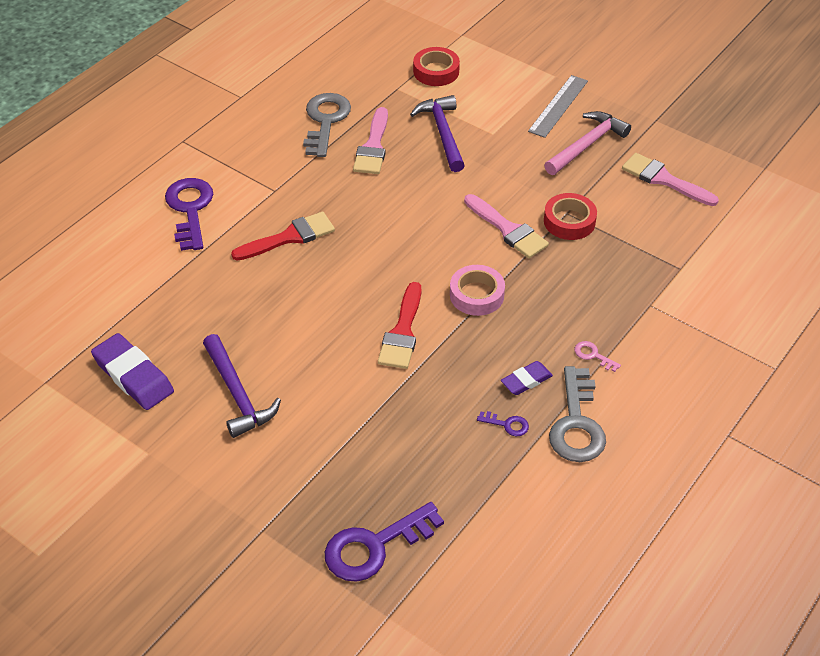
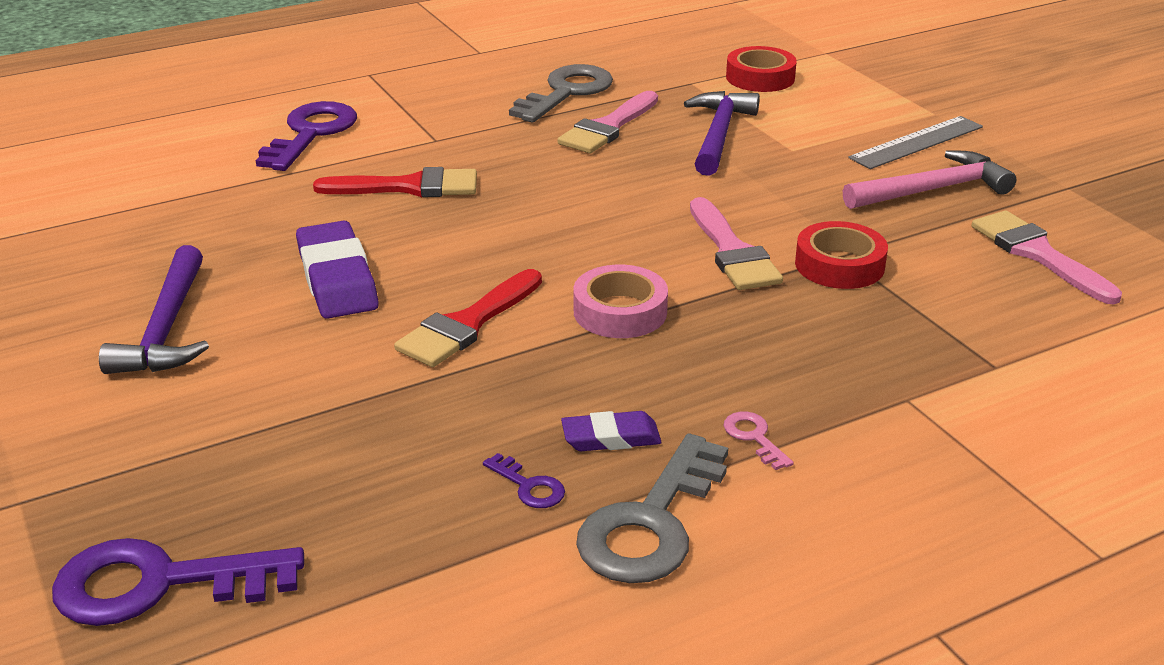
camera: 25 degrees right, 15 degrees down
purple eraser [91,333,174,410] -> purple eraser moved to [296,221,379,319]

